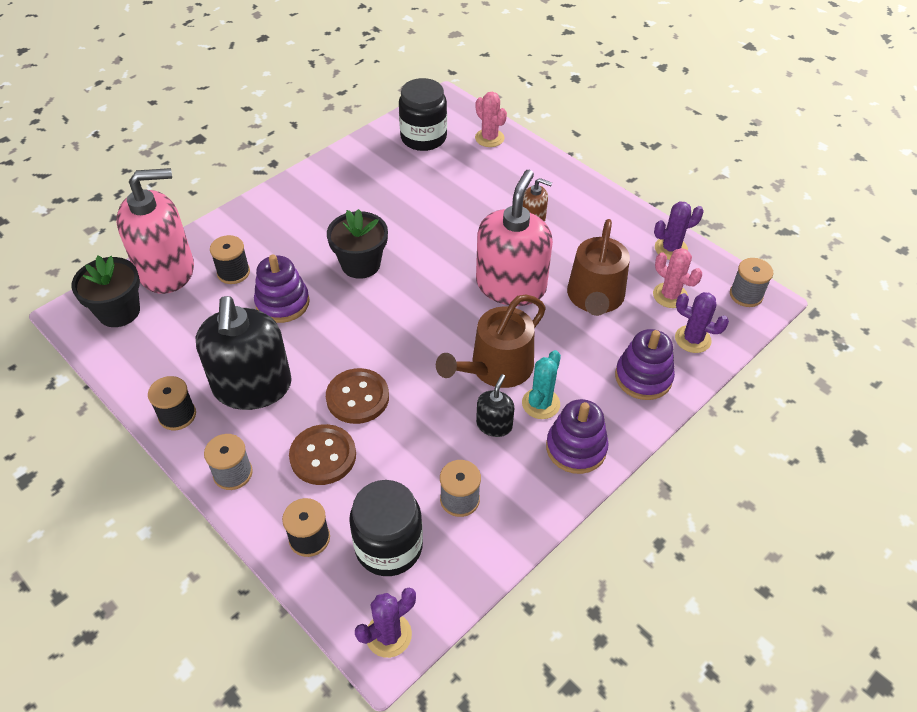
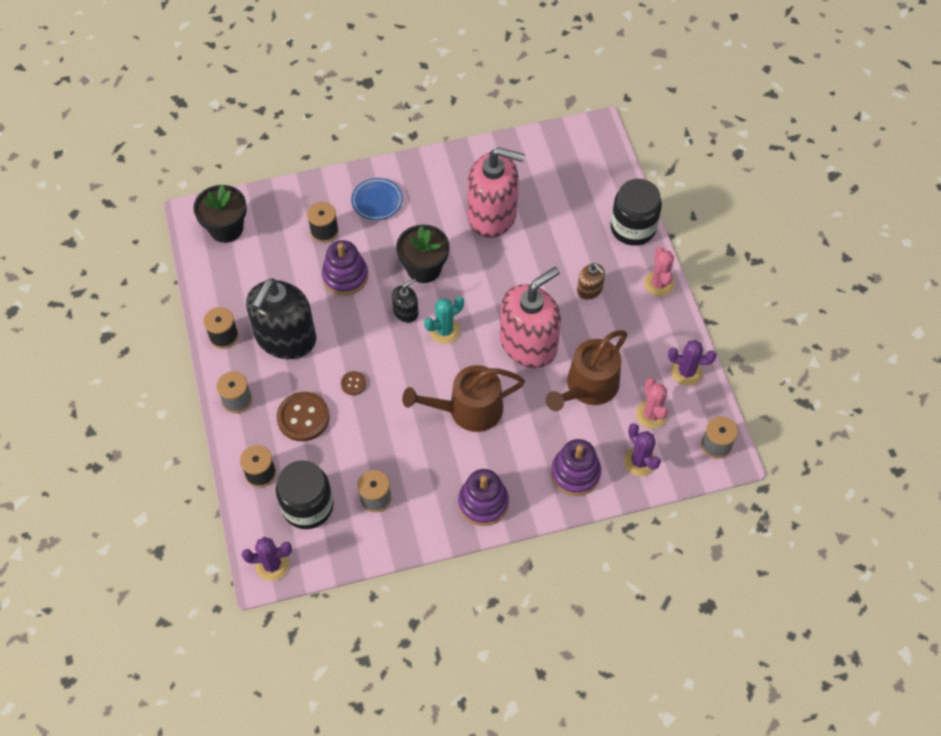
camera: 30 degrees right, 10 degrees up
pink soap dispenser [116,168,194,294] -> pink soap dispenser moved to [467,147,525,238]
brown button [326,368,389,424] -> brown button [341,371,366,395], size x0.49
black jar [399,78,447,151] -> black jar moved to [611,179,662,246]
pink cactus [475,92,507,147] -> pink cactus moved to [644,247,674,296]
black soap dispenser [476,374,514,437] -> black soap dispenser moved to [392,278,418,323]
turquoise cactus [522,350,561,419] -> turquoise cactus moved to [424,296,464,344]
none -> blue plate [351,178,403,220]

